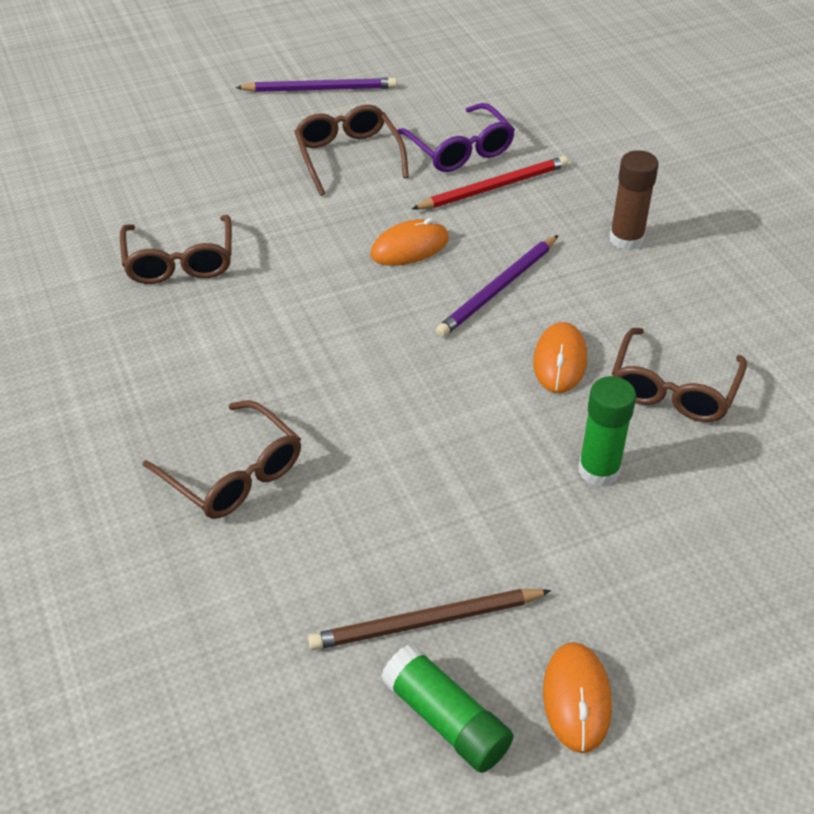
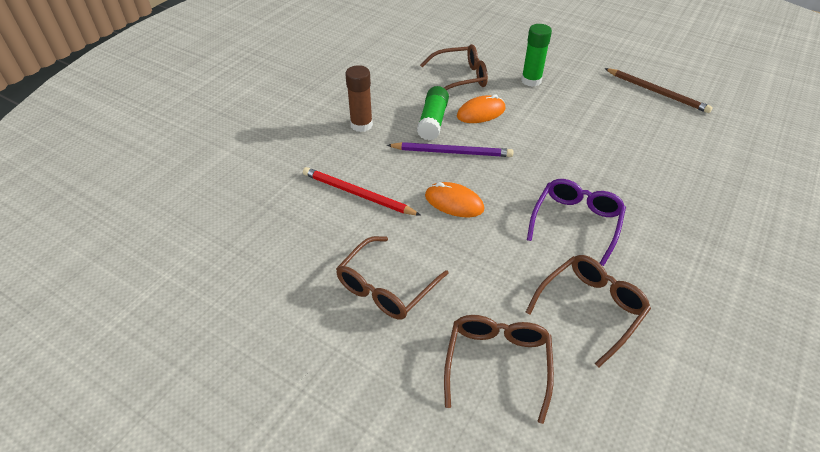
camera: 125 degrees left, 0 degrees up
brown glasses [143,400,301,519] -> brown glasses moved to [444,315,554,424]
purple pencil [235,78,397,92] -> none
green glue stick [381,644,514,773] -> green glue stick moved to [417,86,449,141]
purple glasses [397,103,515,172] -> purple glasses moved to [527,179,626,266]
orange mouse [543,642,612,753] -> none

